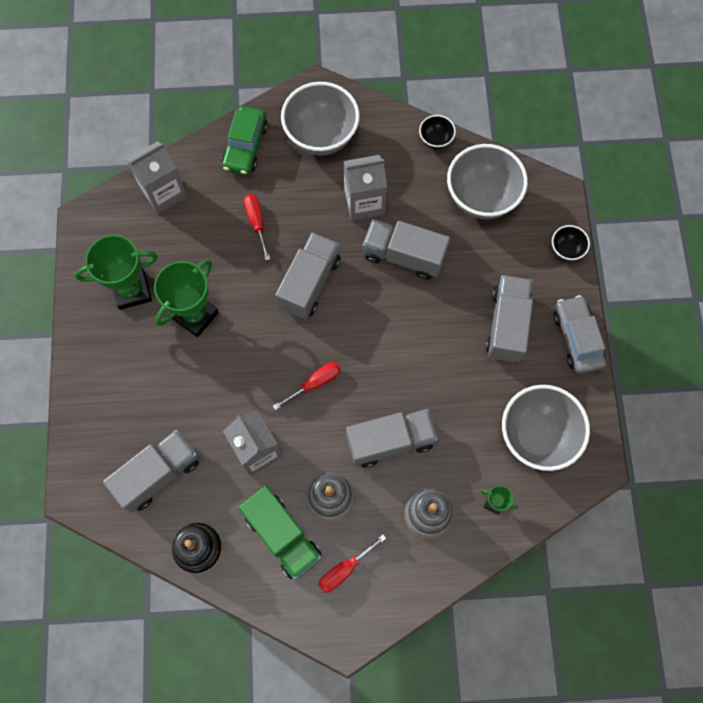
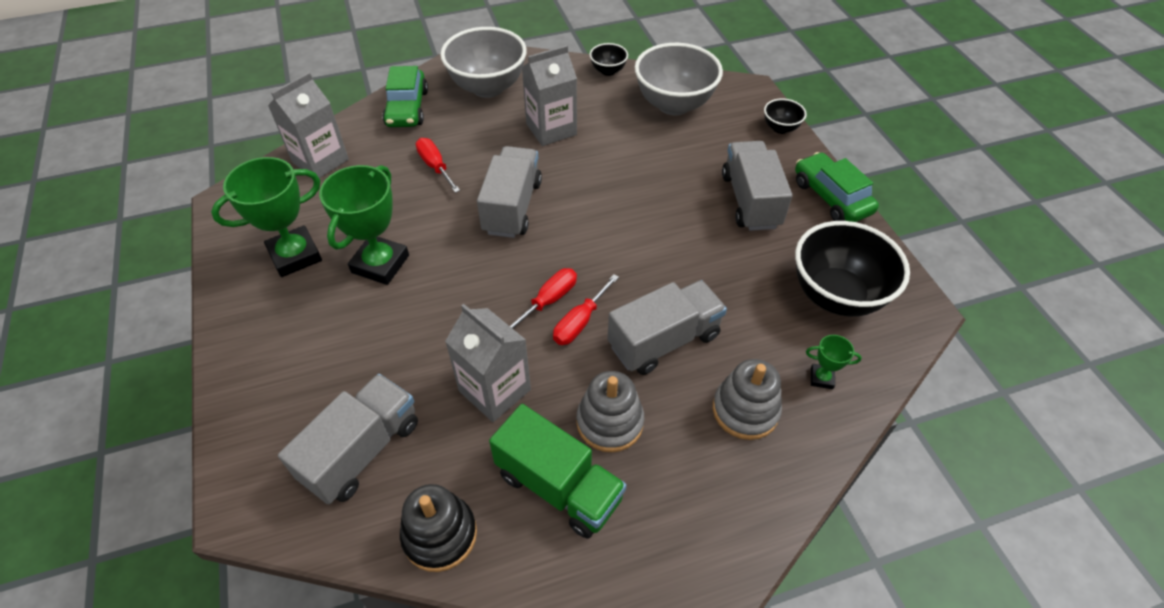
camera: 15 degrees left, 20 degrees down
red screwdriver [318,535,386,593] -> red screwdriver moved to [553,274,619,345]
grey truck [363,219,450,280] -> none
grey bowl [502,385,590,471] -> black bowl [795,221,910,317]
grey car [553,295,606,374] -> green car [795,152,879,222]

